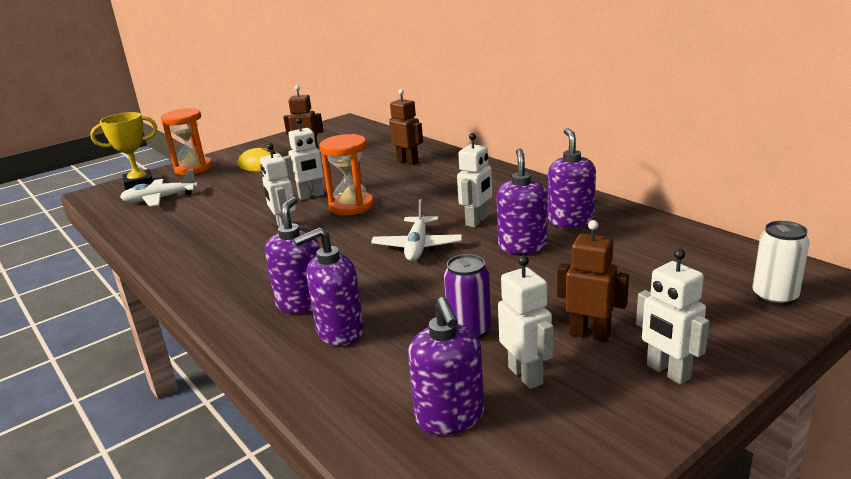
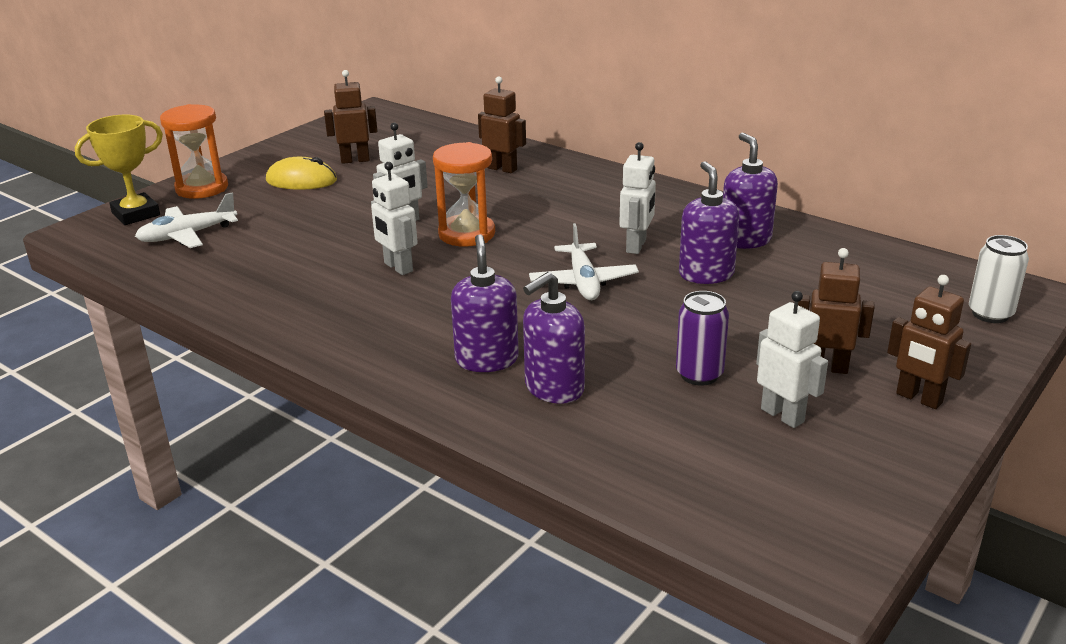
camera: 15 degrees left, 5 degrees up
purple soap dispenser [408,297,484,435] -> none
white robot [636,249,709,385] -> brown robot [887,275,971,409]

